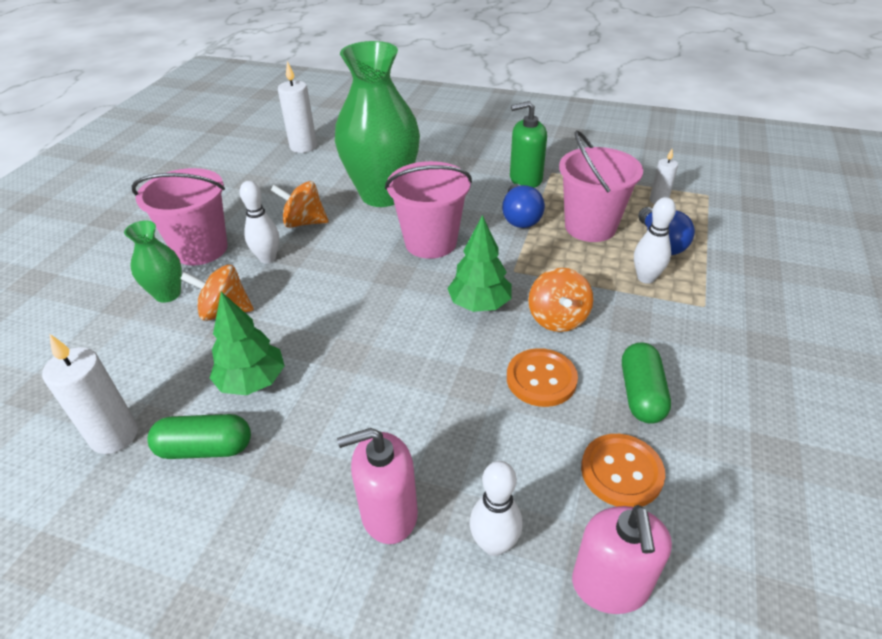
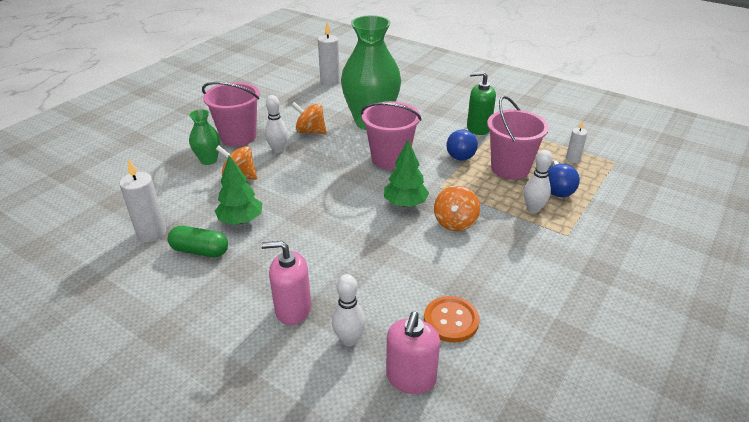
camera: 15 degrees right, 5 degrees down
orange button [507,348,578,407] -> none
green capsule [622,343,671,424] -> none

